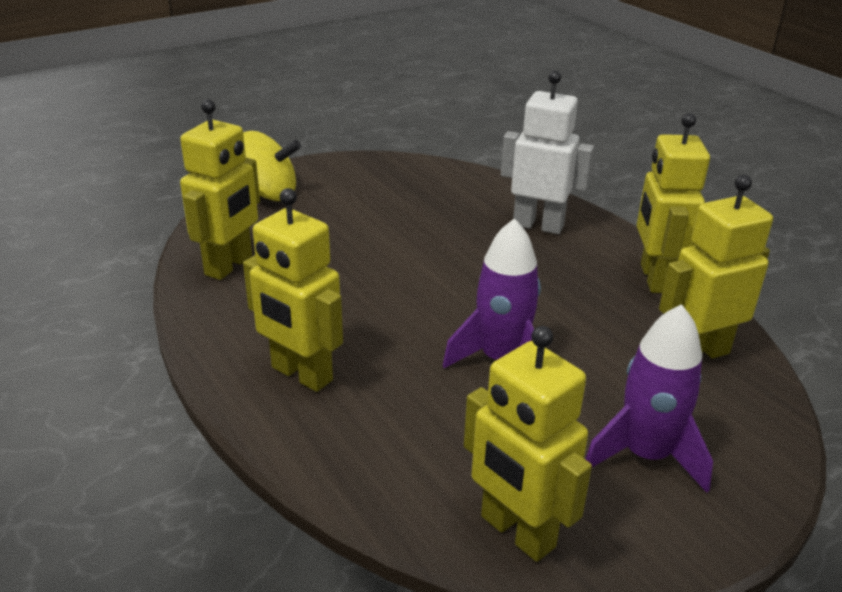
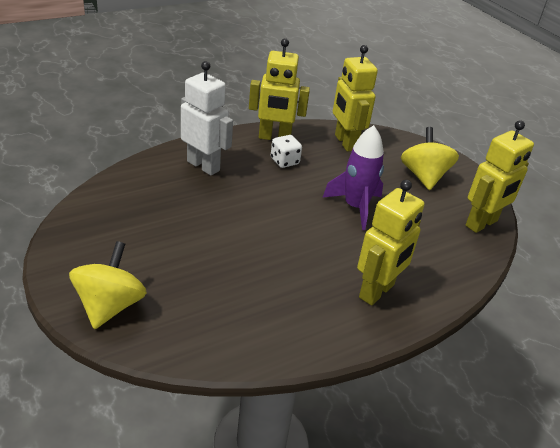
camera: 90 degrees left, 5 degrees up
yellow robot [180,99,260,280] -> none
white robot [501,71,594,234] -> white robot turned 105 degrees clockwise [181,61,233,176]
purple rocket [585,304,713,493] -> yellow spinning top [401,127,459,190]
none -> white dice [271,135,302,168]

